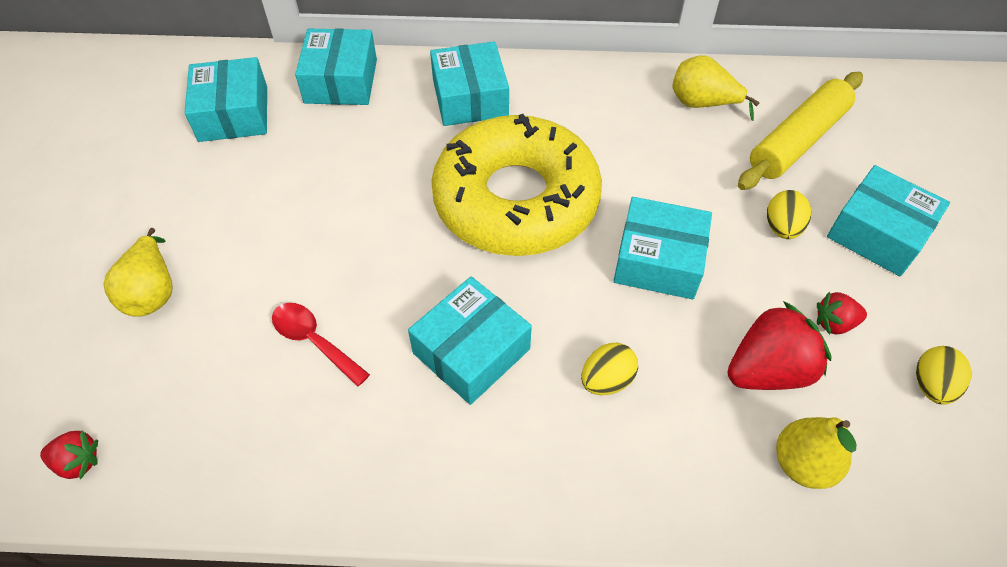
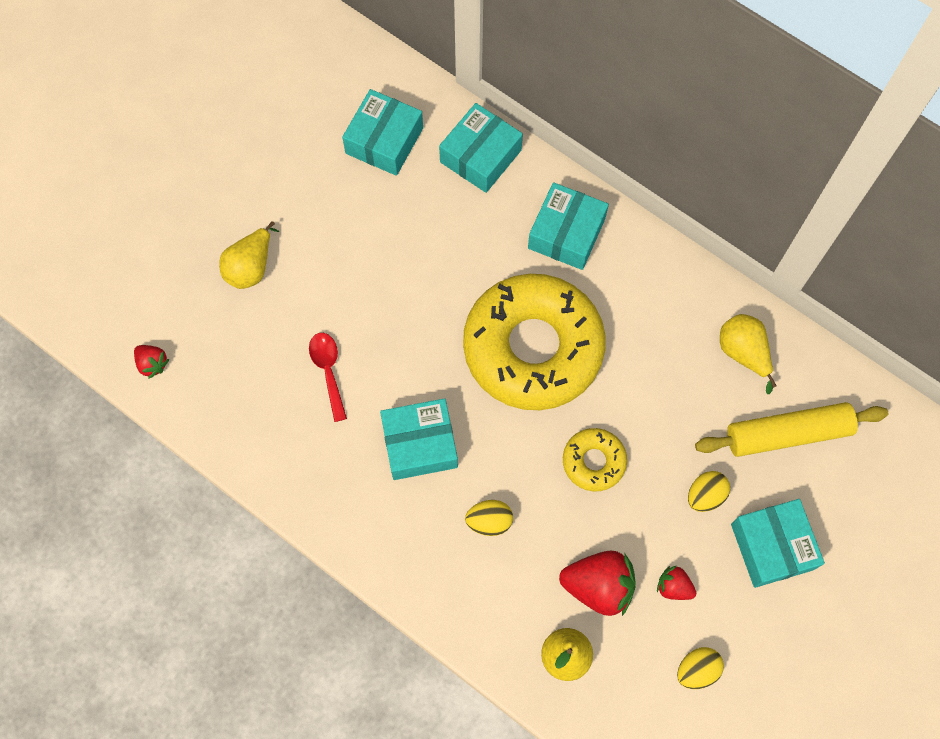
camera: 35 degrees right, 15 degrees up
turquoise box [613,197,712,299] -> yellow donut [563,428,627,491]

